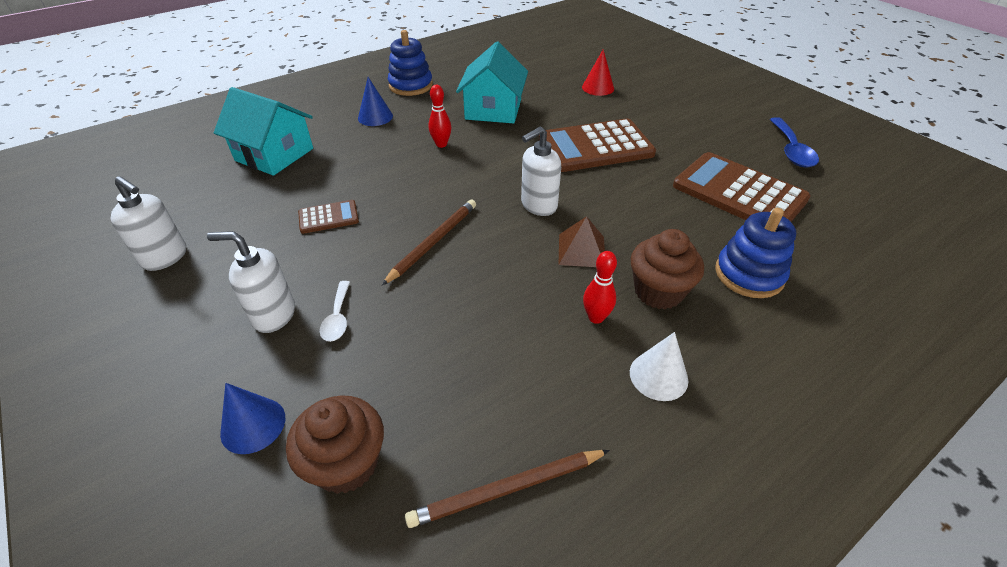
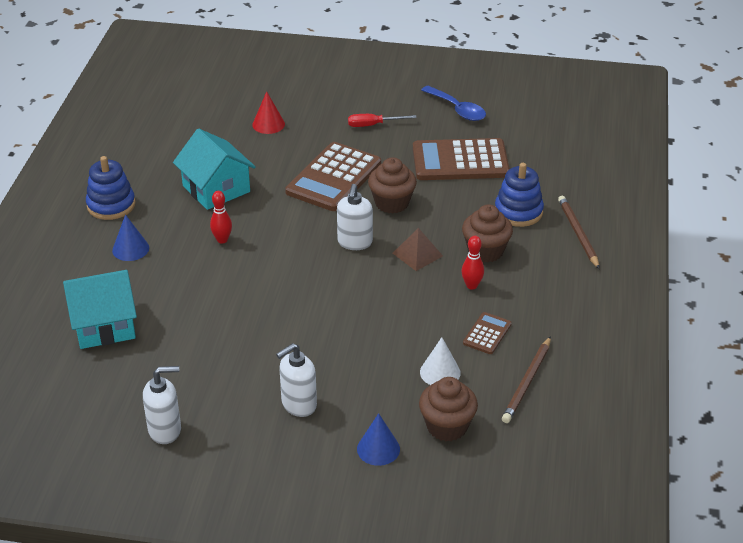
camera: 45 degrees left, 5 degrees down
brown calculator [298,200,359,234] -> brown calculator moved to [463,312,512,354]
white spoon [320,281,350,342] -> none
brown pencil [382,200,476,285] -> brown pencil moved to [558,196,600,269]
white cone [630,332,688,401] -> white cone moved to [420,337,461,385]
none -> red screwdriver [348,114,417,127]
none -> brown cupcake [368,157,417,213]

